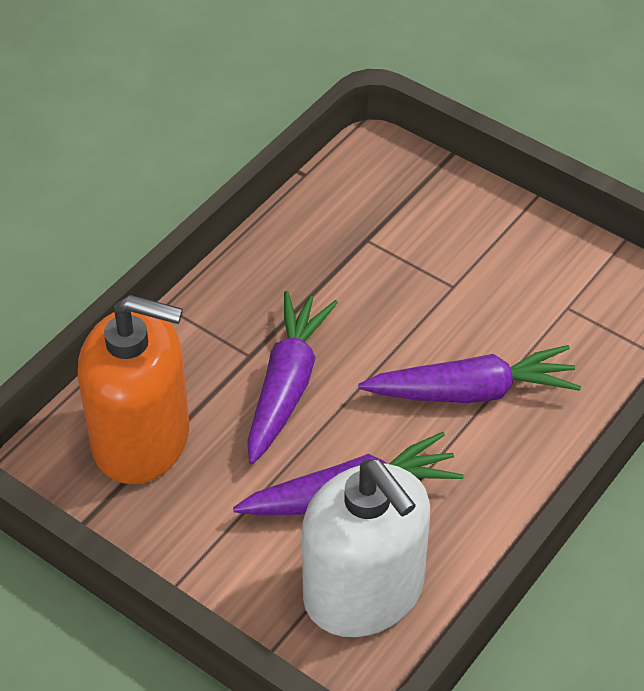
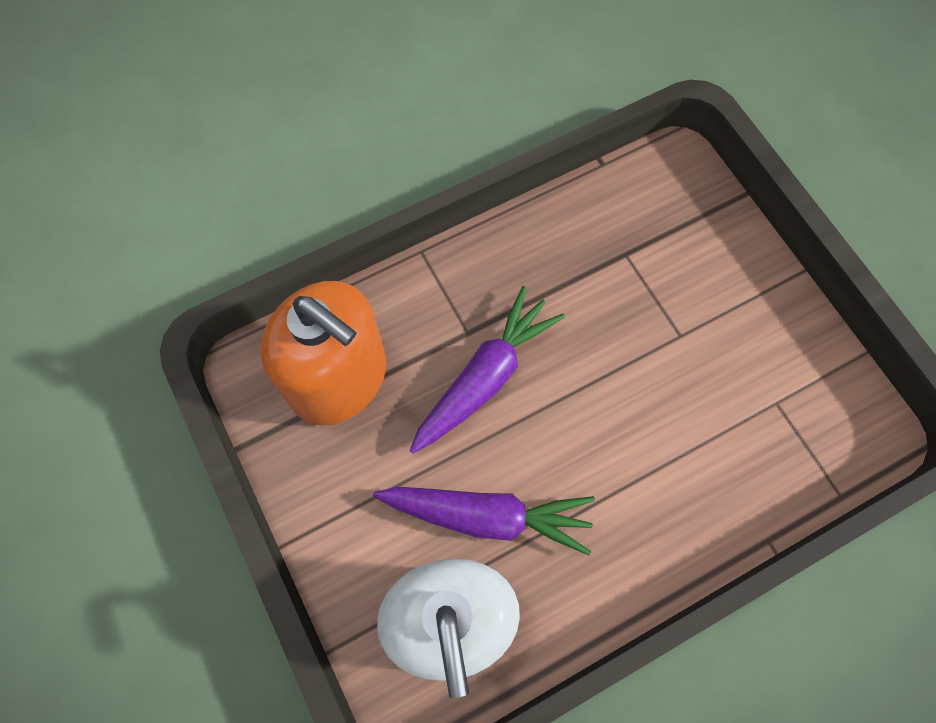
camera: 25 degrees right, 20 degrees up
purple carrot [358,345,581,403] -> none

